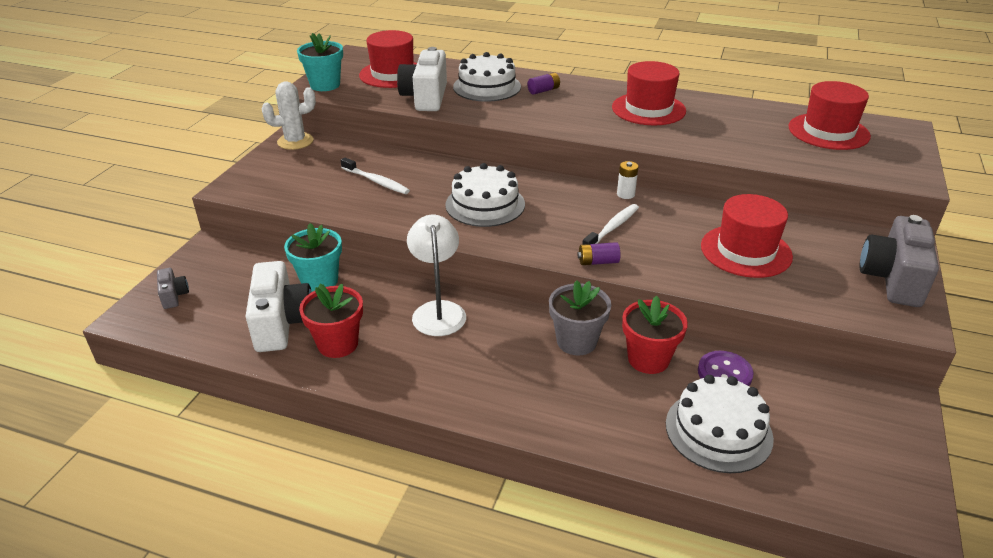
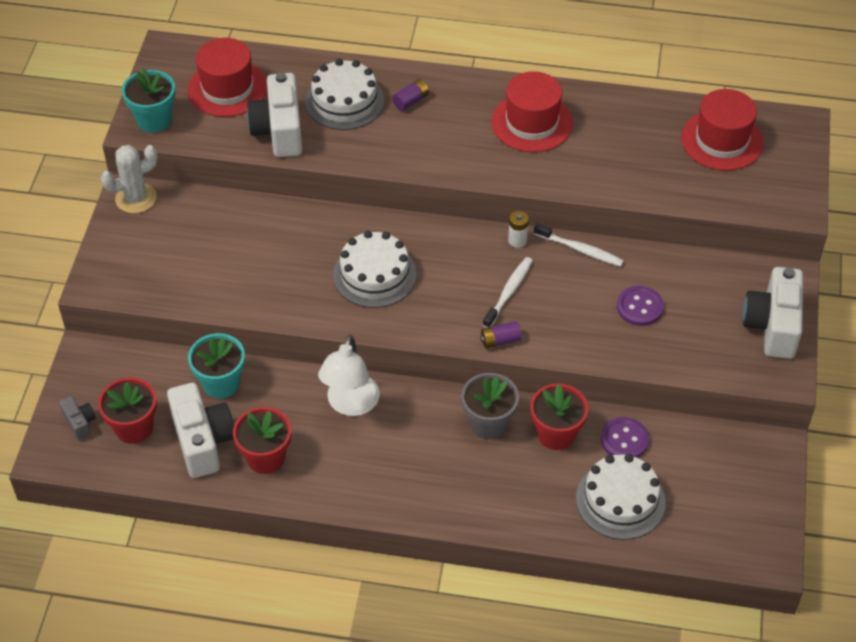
camera: 10 degrees left, 15 degrees up
white toothbrush [341,157,410,194] -> white toothbrush moved to [534,223,624,267]
white lamp [407,215,466,336] -> white lamp turned 150 degrees counterclockwise [318,335,380,416]
red hat [701,194,793,278] -> purple button [617,286,664,326]
grey camera [860,215,939,307] -> white camera [743,267,803,359]
none -> red flower pot [98,377,157,444]

